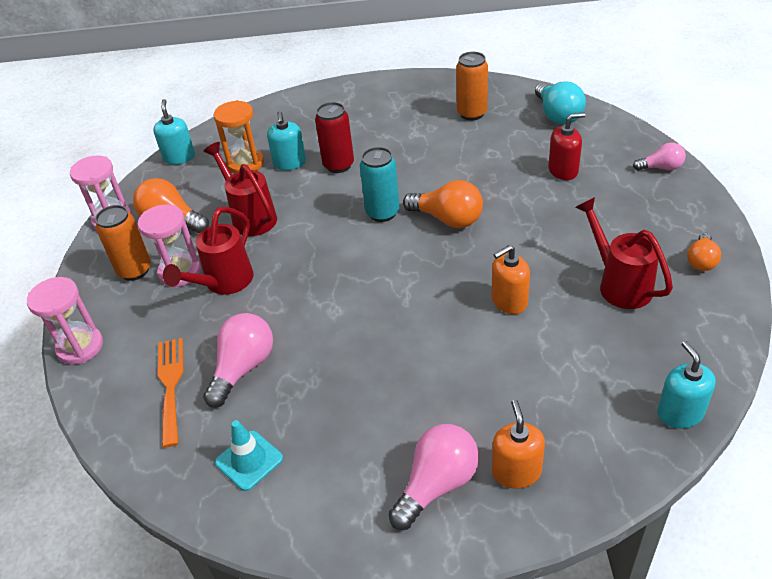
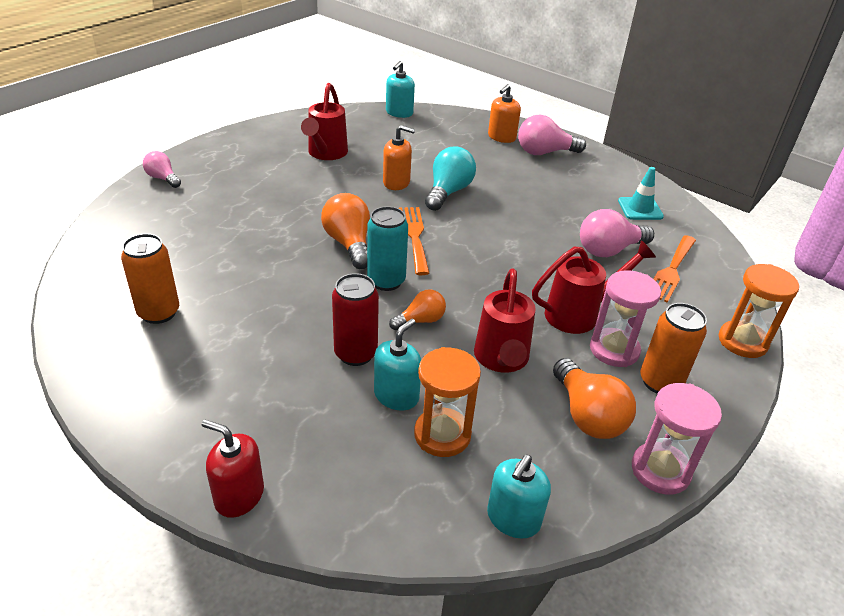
camera: 145 degrees left, 5 degrees down
pink hourglass [27,277,103,364] -> orange hourglass [719,264,799,358]
turquoise light bulb [535,81,586,124] -> turquoise light bulb moved to [425,146,476,211]
red soap dispenser [548,112,585,180] -> red soap dispenser moved to [202,420,264,518]
orange light bulb [687,233,721,271] -> orange light bulb moved to [389,289,446,330]
none -> orange fork [399,207,429,275]

